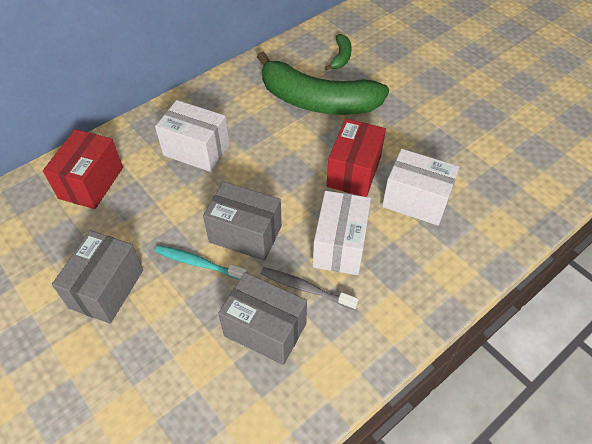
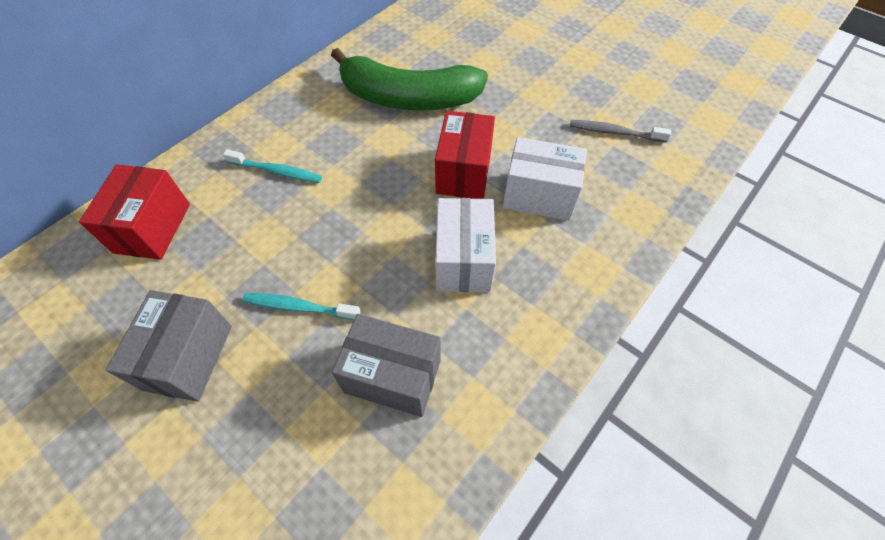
camera: 10 degrees left, 5 degrees up
white box [155,100,229,172] -> turquoise toothbrush [223,150,322,183]
grey box [203,182,282,261] -> none
grey toothbrush [261,267,359,310] -> grey toothbrush moved to [570,120,671,143]
green banana [325,34,352,70] -> none

